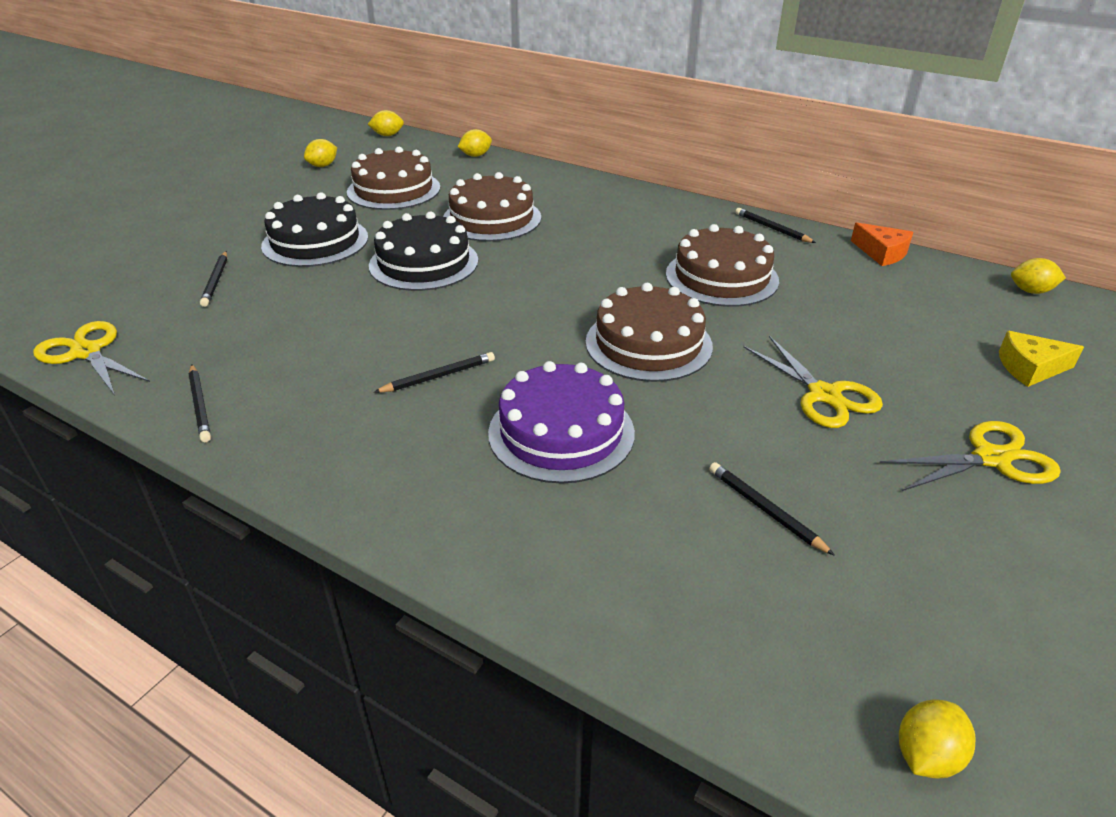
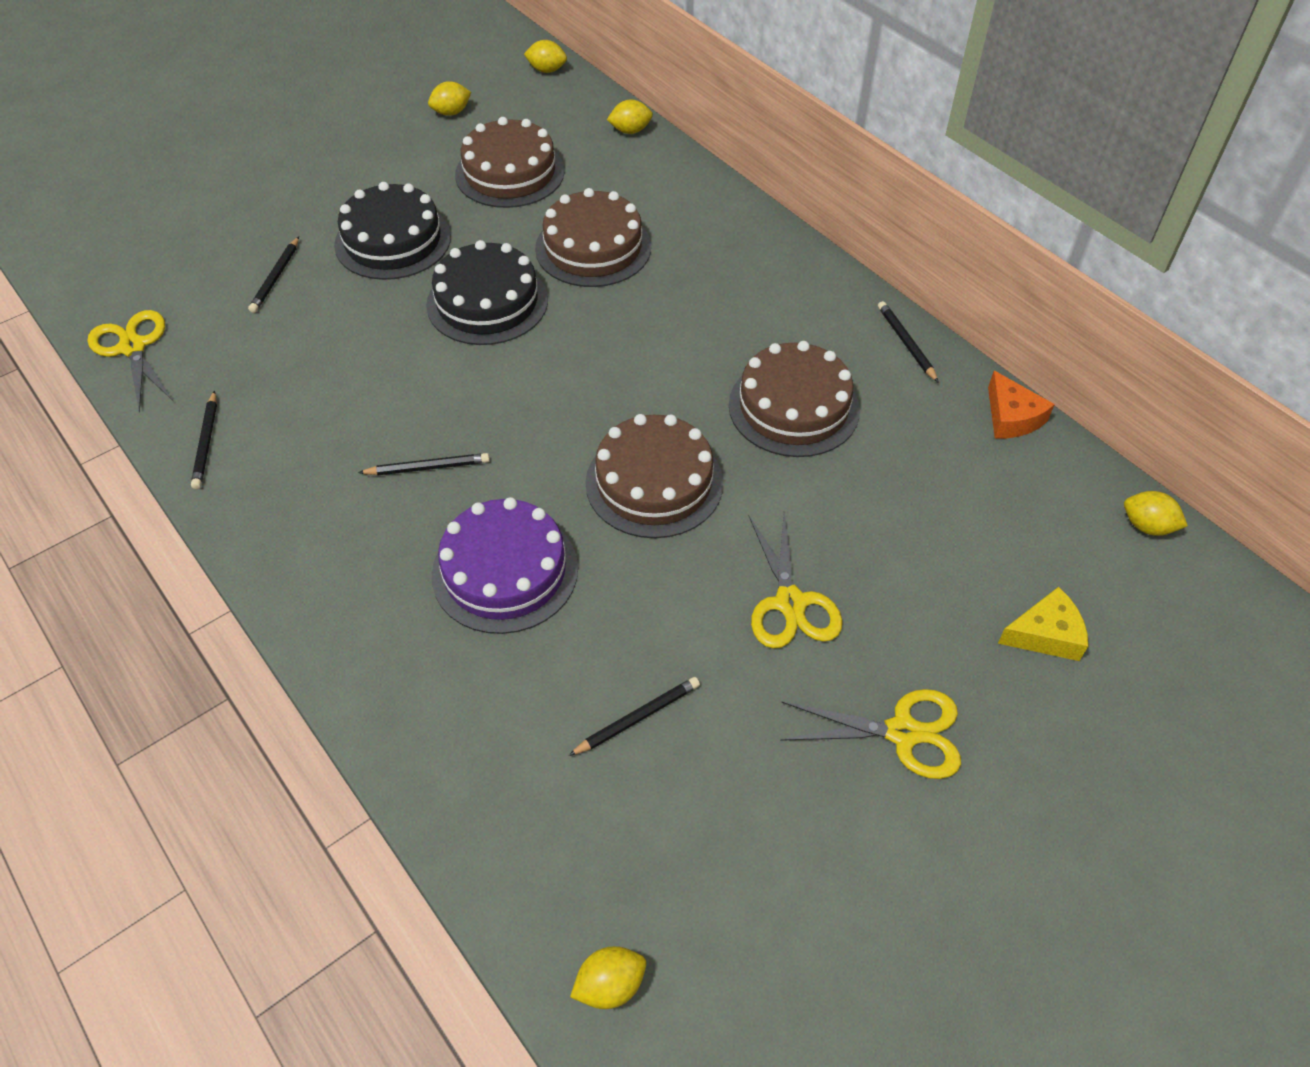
camera: 20 degrees right, 15 degrees up
black pencil [709,462,835,556] -> black pencil turned 75 degrees clockwise [568,677,700,756]
yellow cheese [999,331,1084,387] -> yellow cheese turned 150 degrees clockwise [998,587,1088,661]

